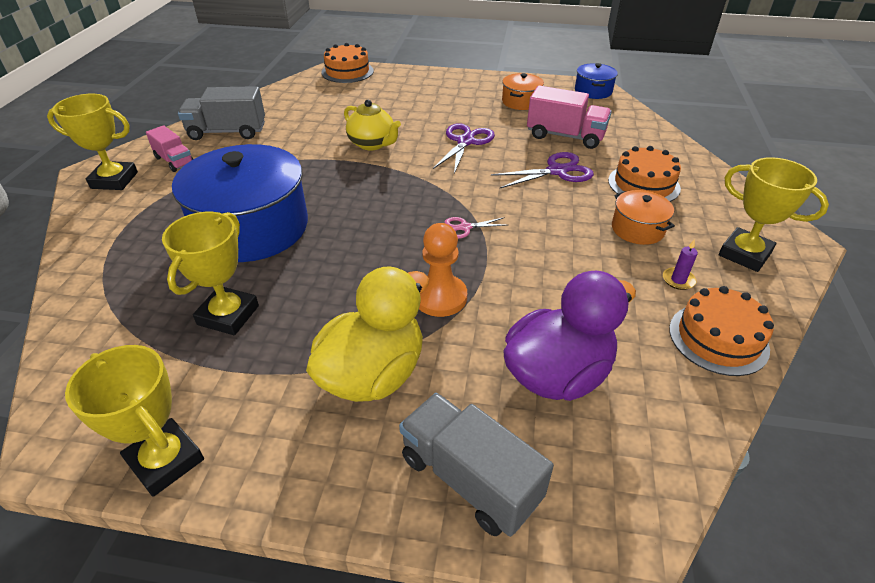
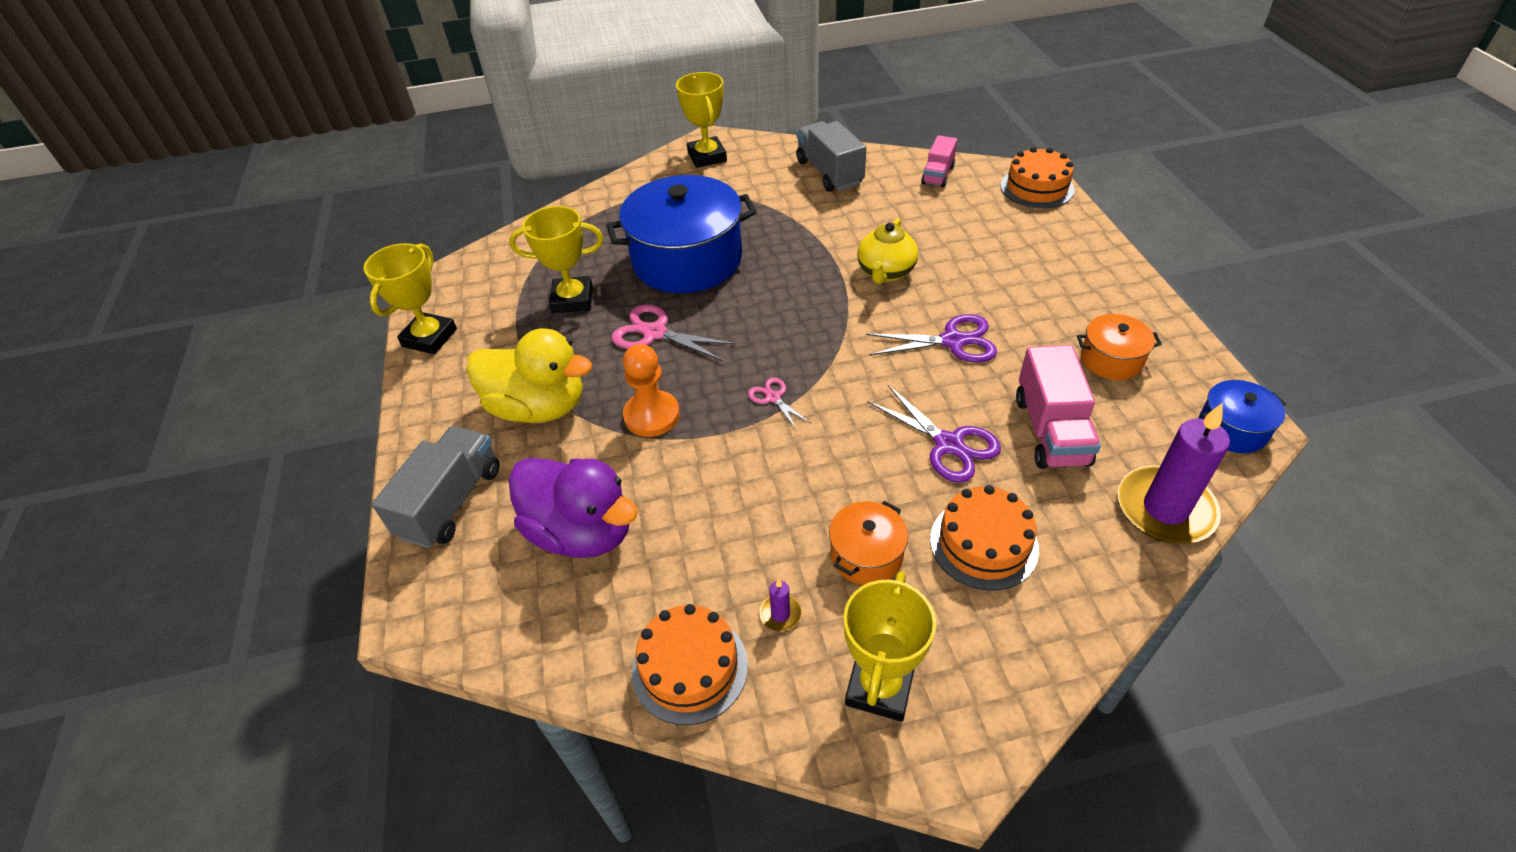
camera: 70 degrees right, 5 degrees up
pink truck [146,125,193,172] -> pink truck moved to [921,135,957,188]
none -> pink scissors [612,304,736,361]
none -> purple candle [1118,403,1230,543]

